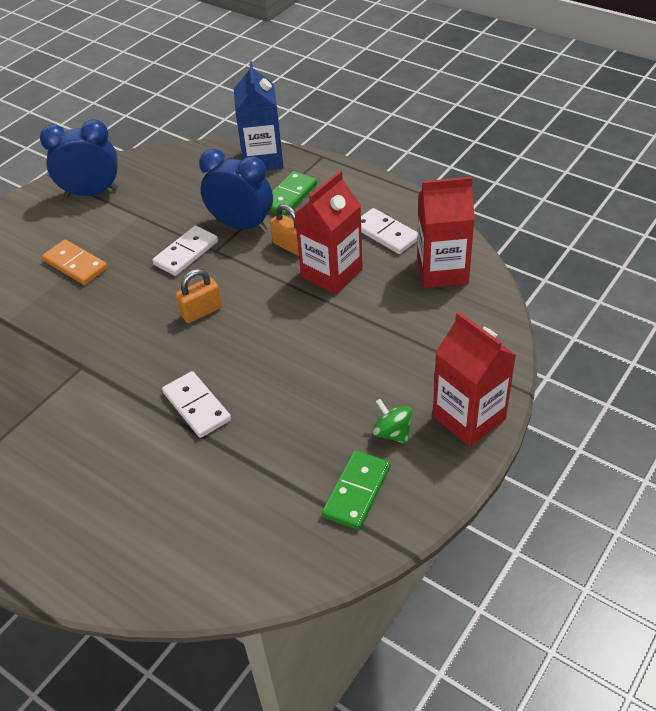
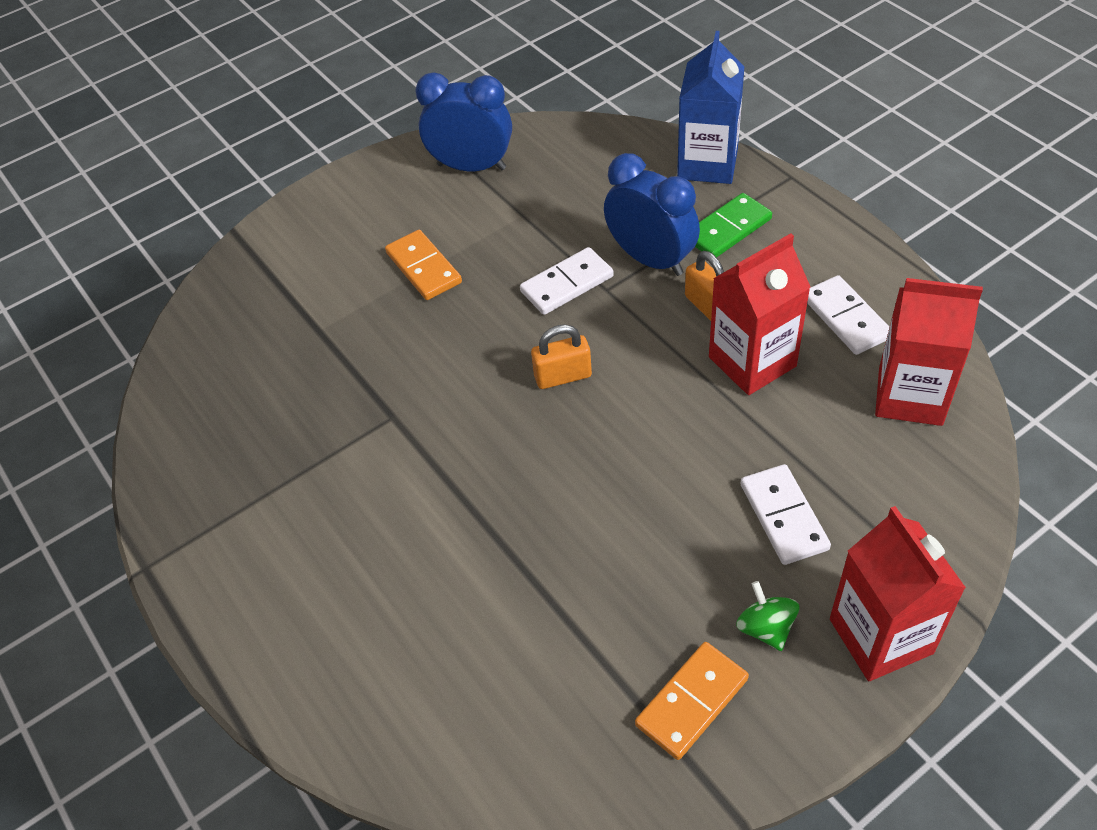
camera: 20 degrees right, 5 degrees up
white domino [162,371,231,438] -> white domino moved to [740,464,831,565]
green domino [322,450,390,530] -> orange domino [635,642,749,760]

